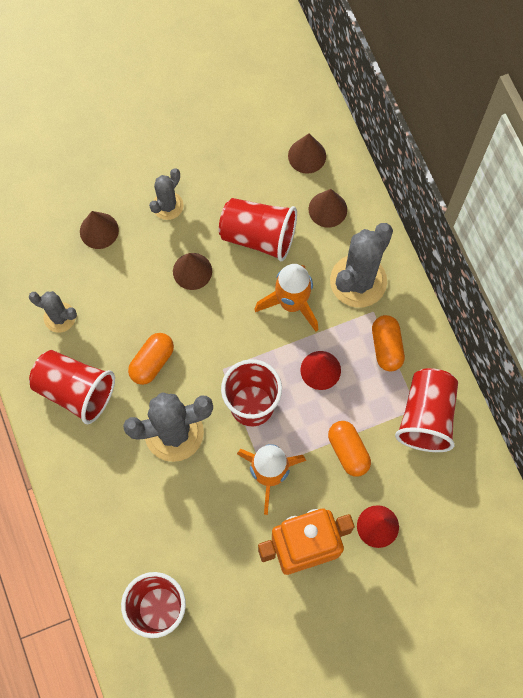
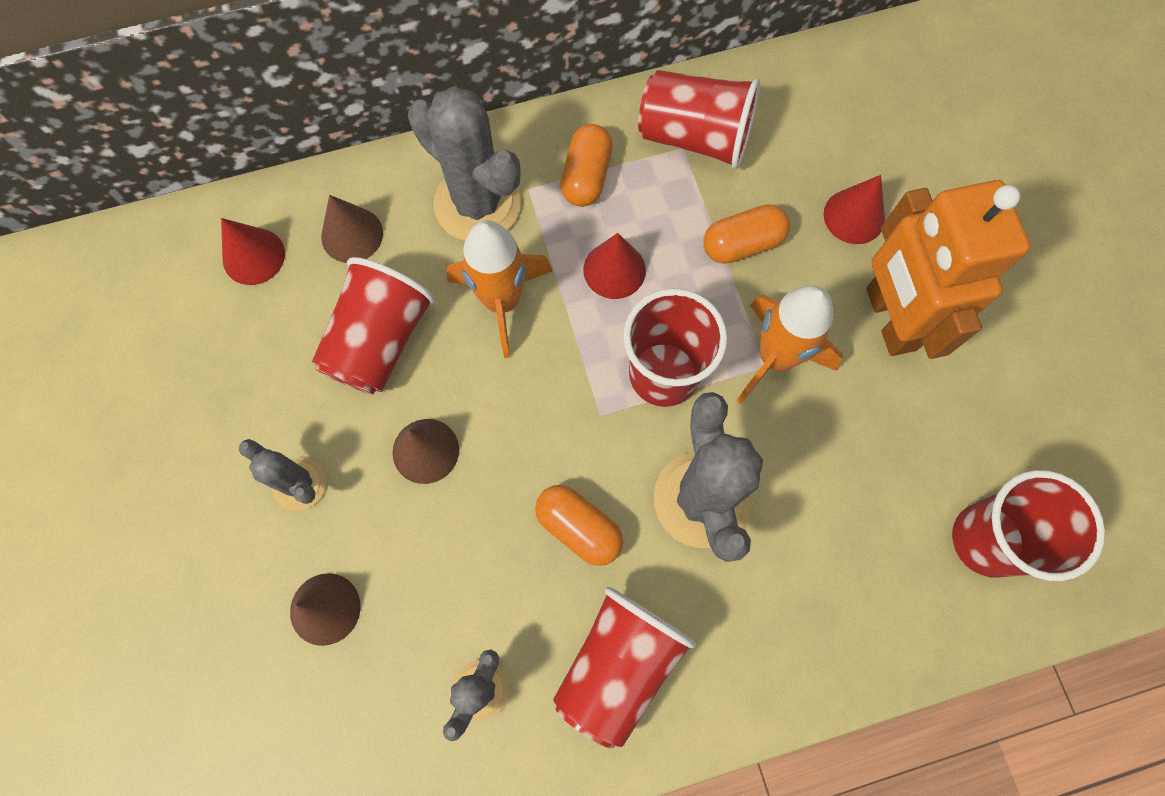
camera: 85 degrees left, 0 degrees up
brown cone [288,133,326,174] -> red cone [221,218,285,285]
orange capsule [372,315,405,371] -> orange capsule turned 75 degrees counterclockwise [560,124,613,207]

